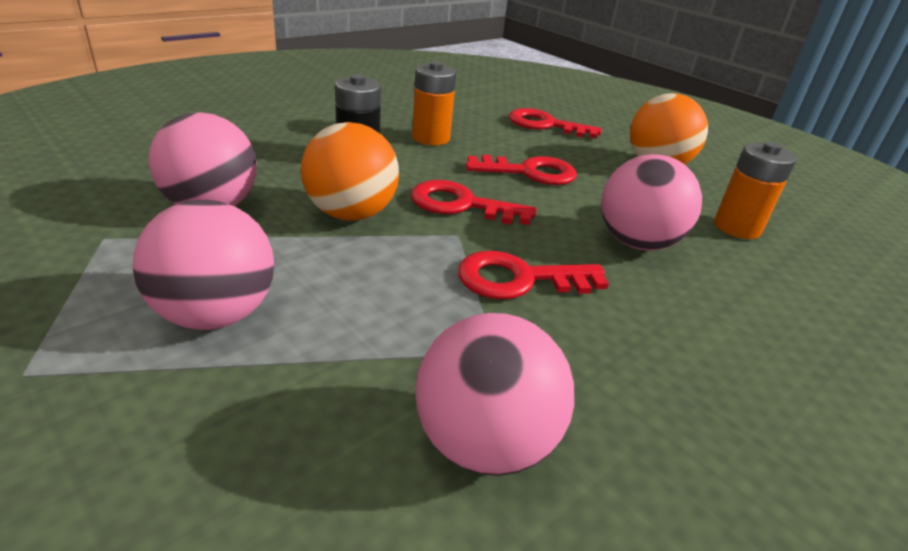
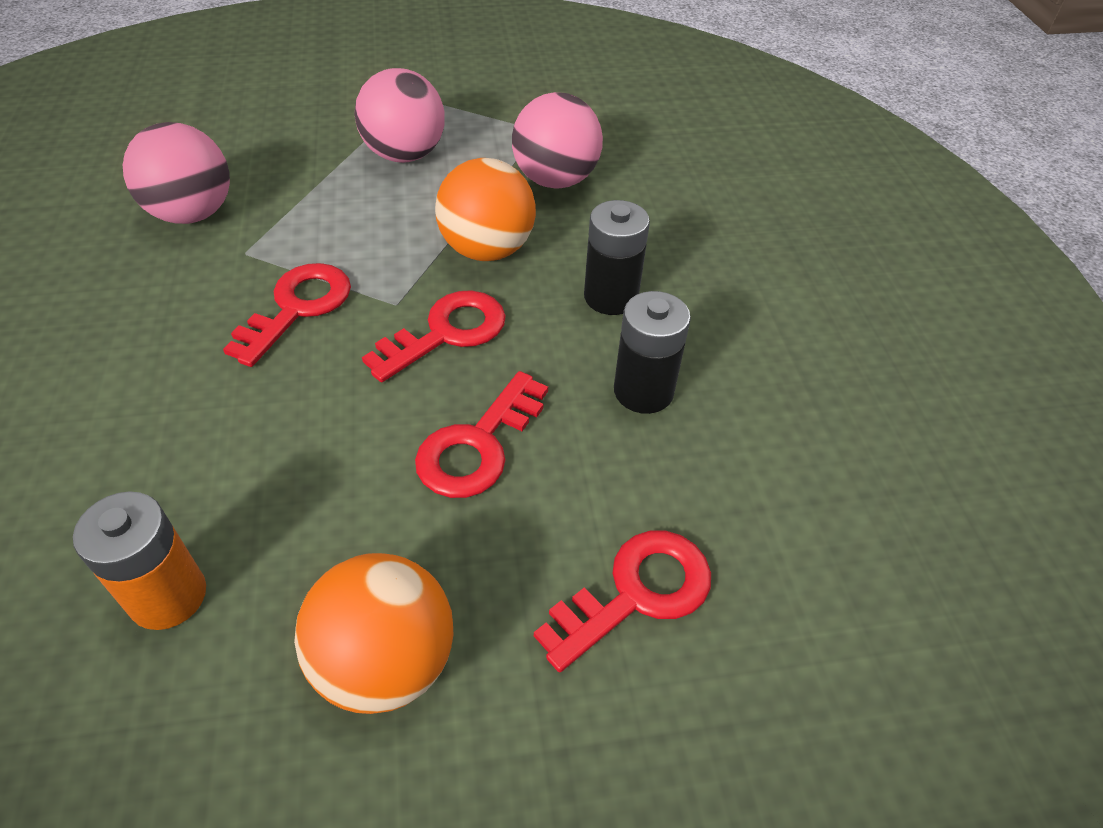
camera: 125 degrees right, 15 degrees up
orange battery [412,61,456,145] -> black battery [614,291,691,414]
pink ball [601,154,702,251] -> none

